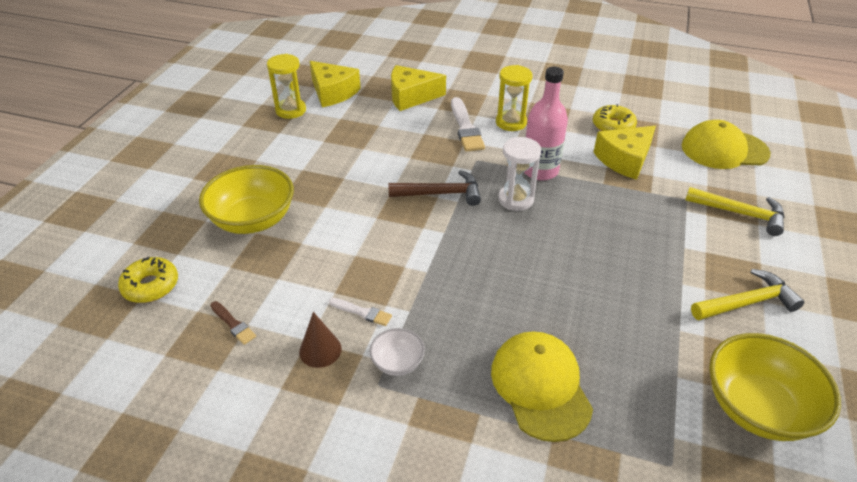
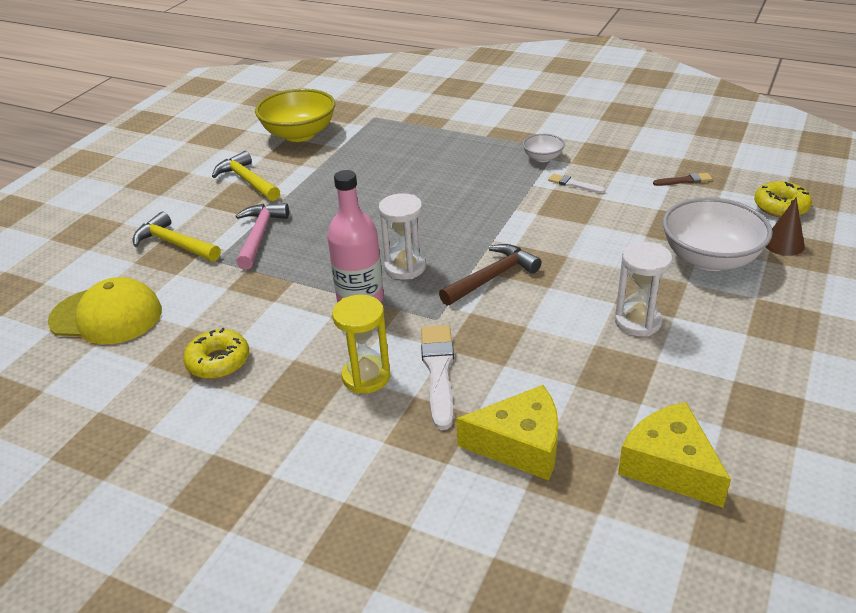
camera: 170 degrees left, 5 degrees down
yellow bowl [199,165,294,234] -> white bowl [662,197,773,271]
brown brush [210,301,256,345] -> brown brush turned 120 degrees clockwise [653,173,712,186]
yellow hourglass [267,54,306,119] -> none
brown cone [299,312,342,368] -> brown cone moved to [766,197,805,256]
brown hammer [389,170,481,206] -> brown hammer turned 135 degrees clockwise [439,244,542,306]
yellow cap [491,332,593,442] -> none
yellow cheese [593,126,656,180] -> none
yellow hammer [691,269,804,320] -> yellow hammer turned 60 degrees clockwise [212,151,280,201]
none -> pink hammer [236,203,289,269]
none -> white hourglass [615,242,672,336]

